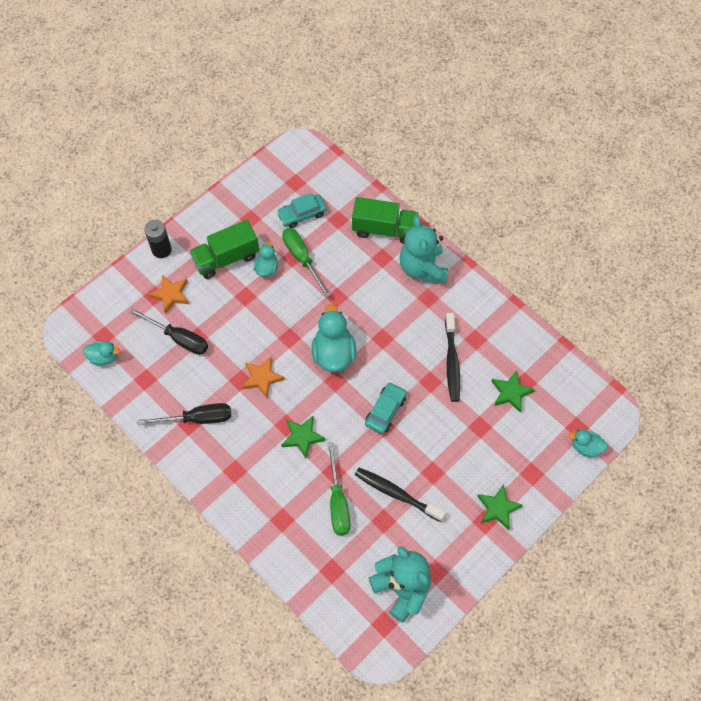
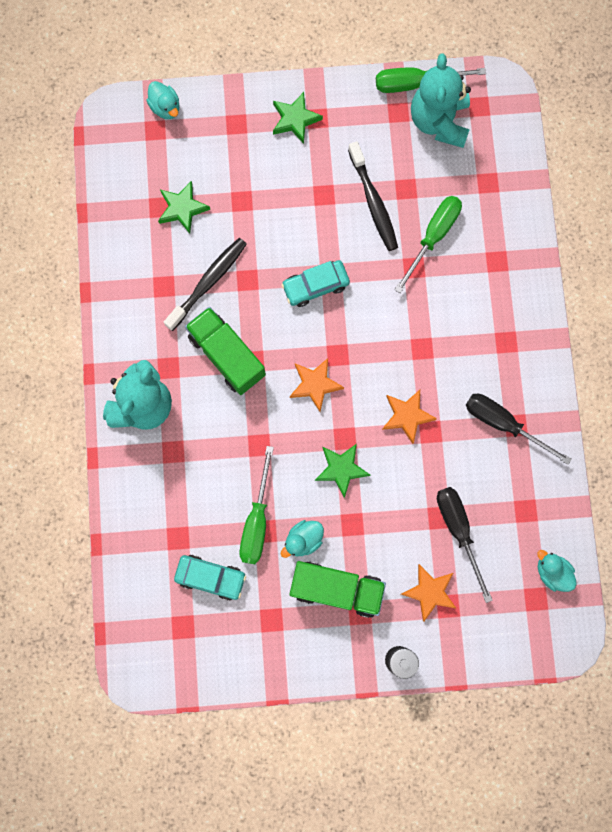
camera: 140 degrees left, 15 degrees up
green star [281,416,326,458] -> green star moved to [315,444,370,498]
turquoise duck [312,304,356,372] -> orange star [290,358,344,412]
green truck [352,197,419,244] -> green truck moved to [185,307,266,395]
none -> green screwdriver [376,67,486,93]

